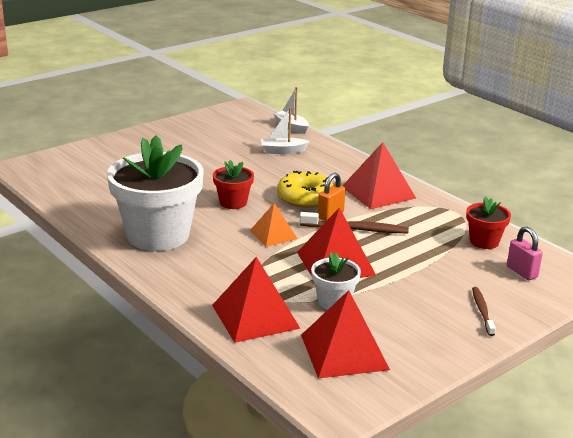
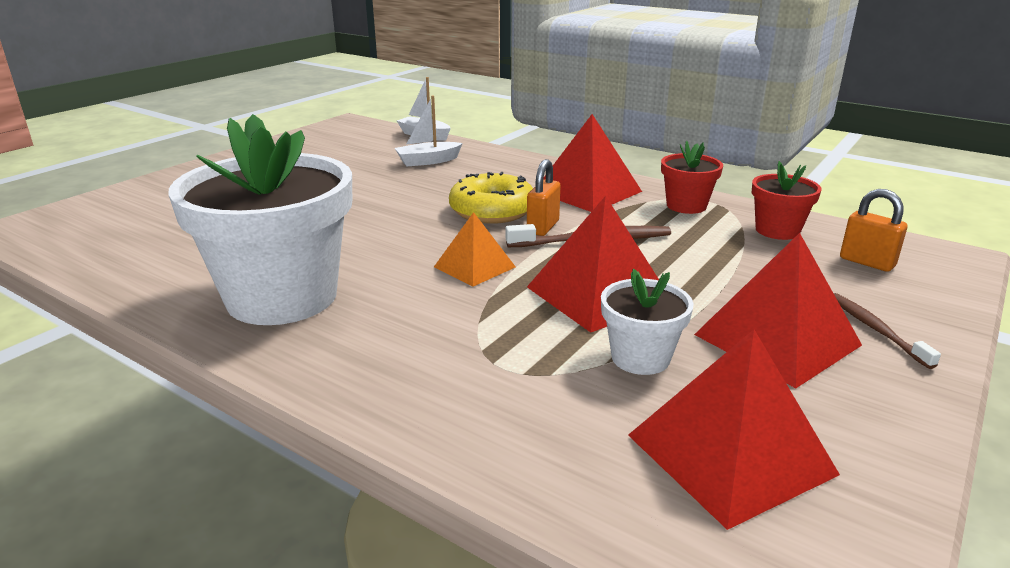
camera: 15 degrees left, 0 degrees up
red pyramid [212,257,301,343] -> red pyramid moved to [694,233,862,388]
red flower pot [213,160,254,209] -> red flower pot moved to [661,141,723,214]
pink padlock [507,226,543,280] -> orange padlock [840,189,907,272]

